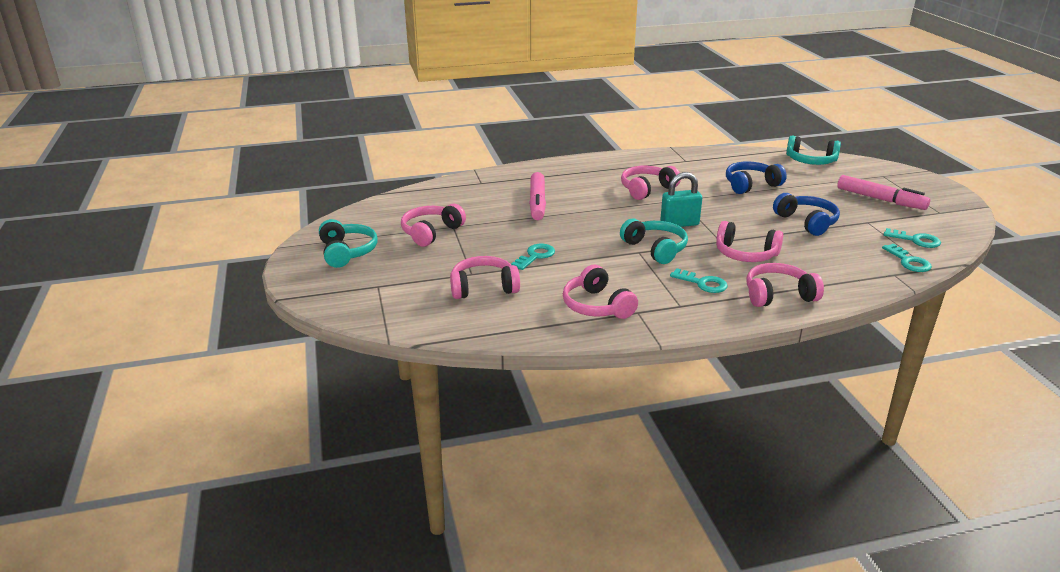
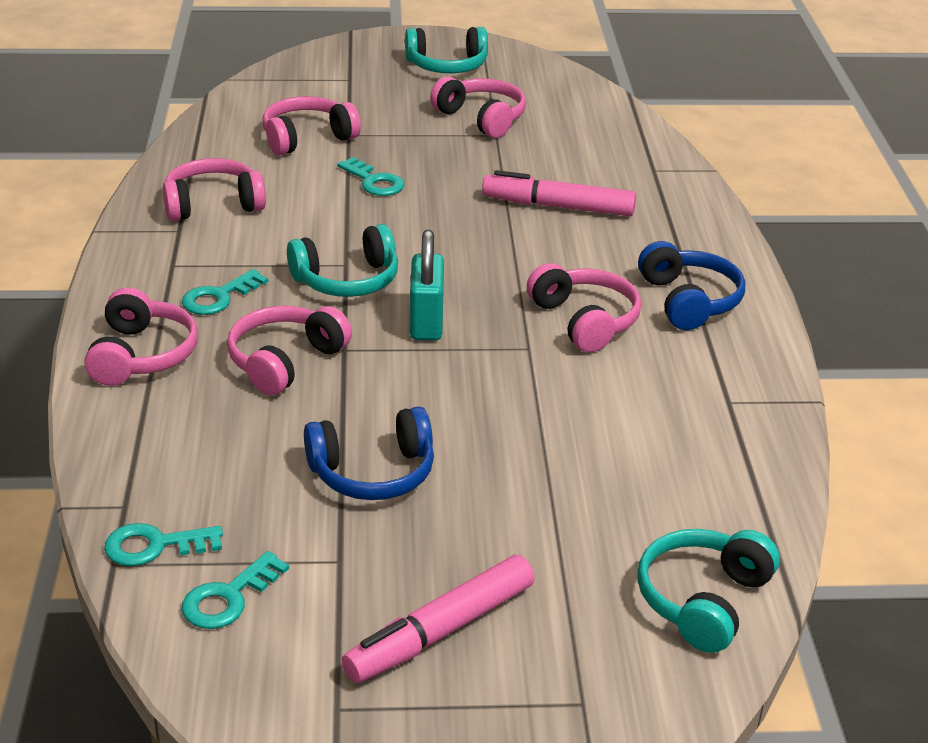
camera: 100 degrees right, 5 degrees up
pink headphones [450,256,520,299] -> pink headphones turned 120 degrees counterclockwise [263,96,361,155]
blue headphones [726,162,787,194] -> blue headphones moved to [638,241,745,330]

